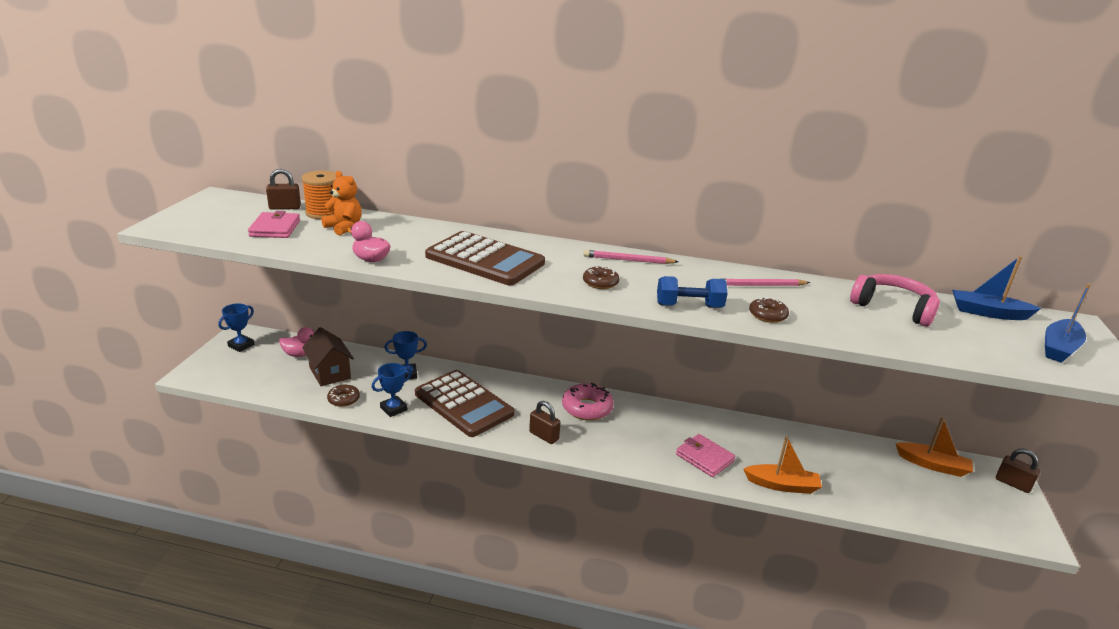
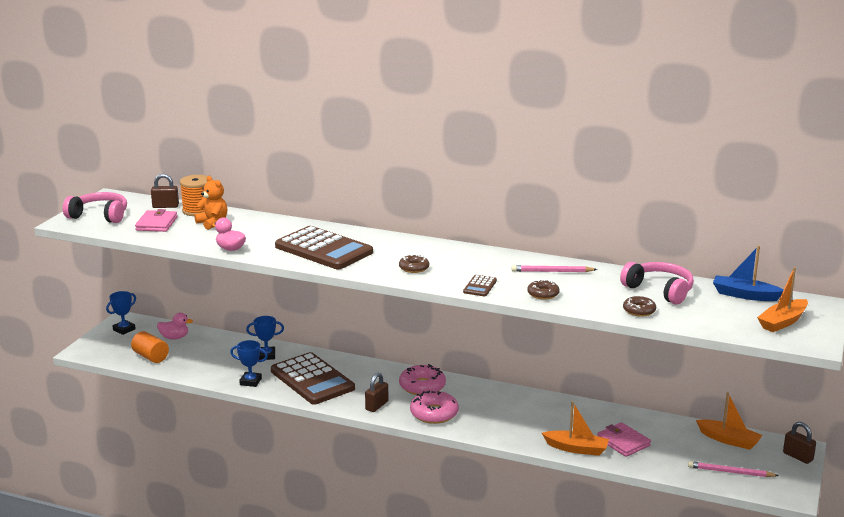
camera: 10 degrees right, 5 degrees down
brown house [302,327,354,386] -> none
brown donut [327,384,360,407] -> brown donut moved to [623,296,656,317]
blue trophy [372,363,412,417] -> blue trophy turned 45 degrees clockwise [230,340,268,387]
brown padlock [529,401,561,444] -> brown padlock turned 75 degrees clockwise [365,373,388,412]
pink pencil [583,250,679,264] -> pink pencil moved to [688,461,779,477]
blue dumbbell [657,276,728,308] -> brown calculator [463,275,497,296]
pink wallet [676,434,736,477] -> pink wallet moved to [597,422,651,457]
blue boat [1045,284,1091,363] -> orange boat [757,267,808,332]
none -> pink headphones [63,192,127,223]
none -> orange cylinder [131,331,169,363]
none -> pink donut [410,391,459,424]

